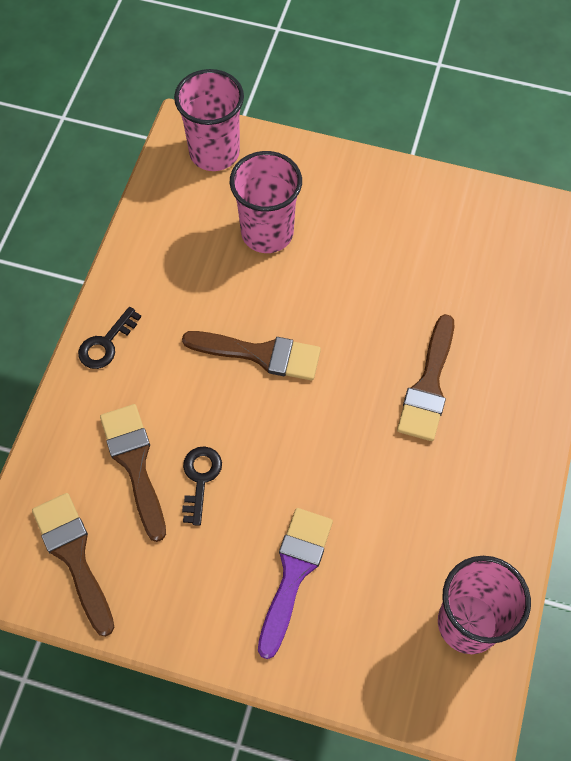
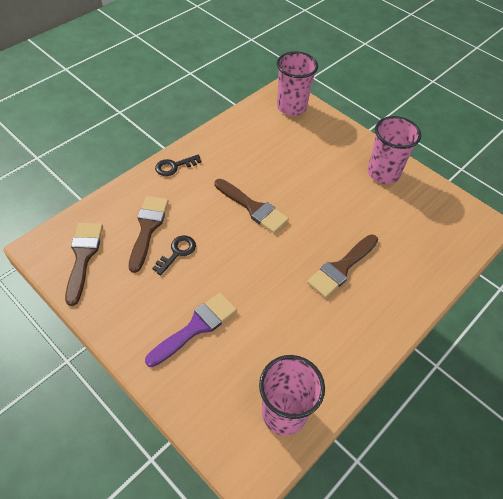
camera: 25 degrees right, 10 degrees down
pink cup [230,151,302,253] -> pink cup moved to [367,116,421,184]

